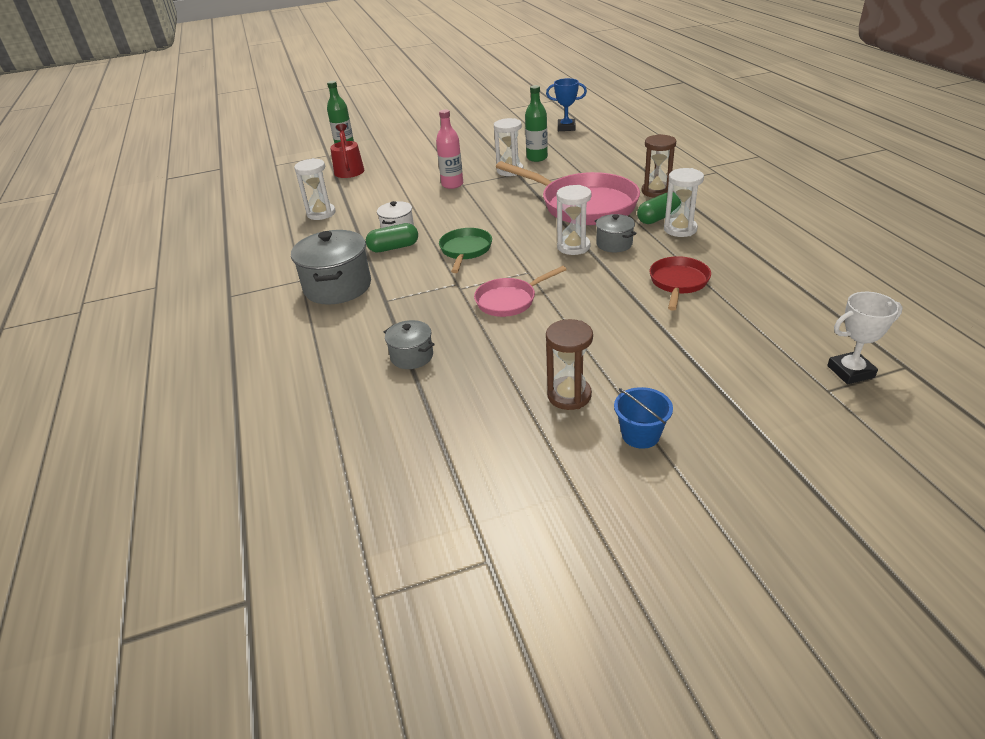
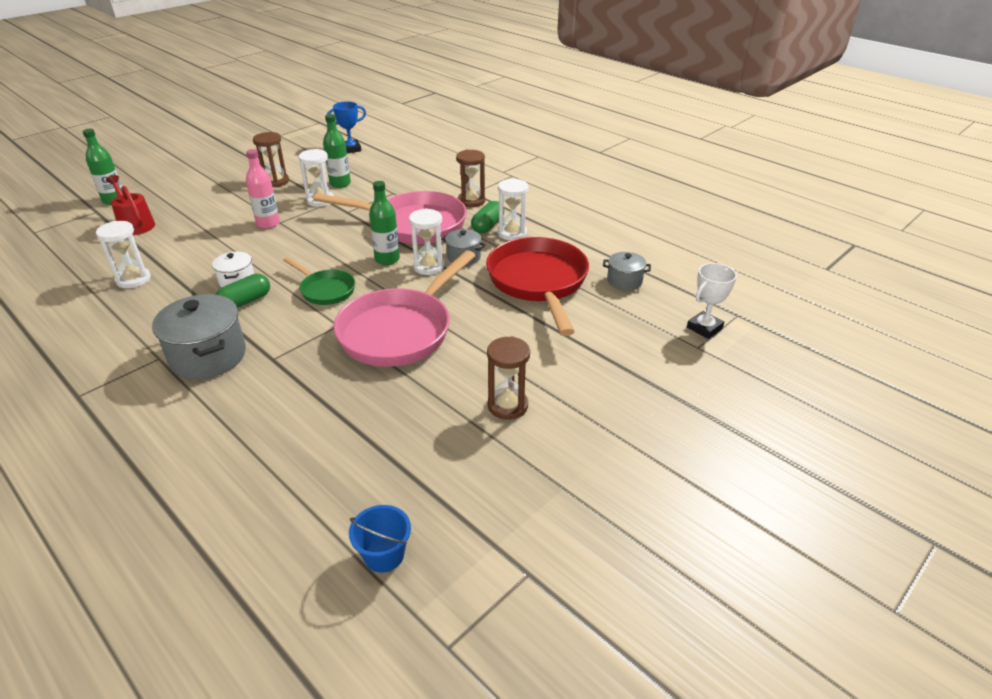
camera: 30 degrees left, 0 degrees up
grey pot [384,320,435,369] -> grey pot moved to [603,252,651,290]
green pan [439,228,492,273] -> green pan turned 150 degrees clockwise [283,257,355,305]
pink pan [474,266,567,317] -> pink pan [334,250,476,367], size x1.91
blue bucket [614,387,673,449] -> blue bucket moved to [349,505,411,573]
red pan [649,256,711,311] -> red pan [486,237,589,336], size x1.91
none -> brown hourglass [253,132,289,187]
none -> green bottle [369,181,400,265]

